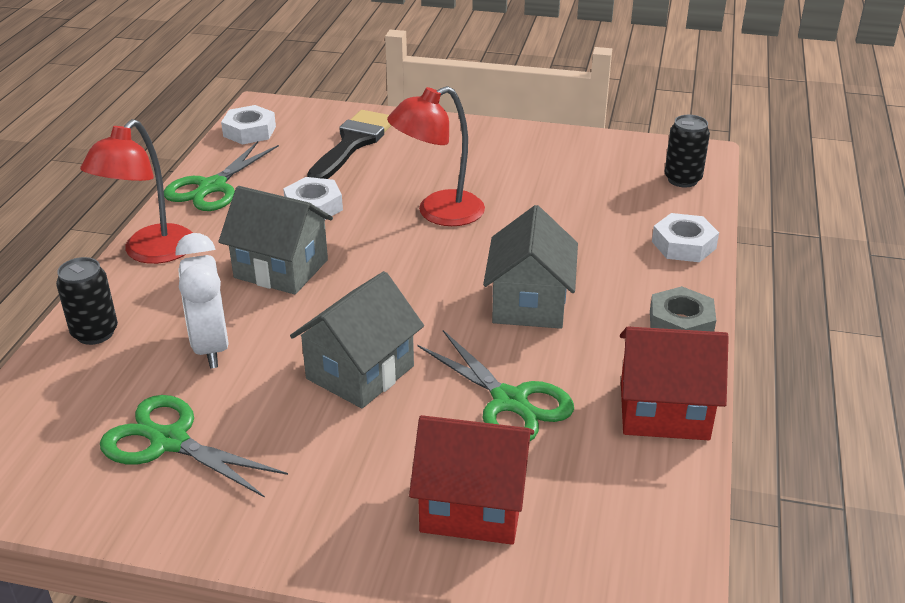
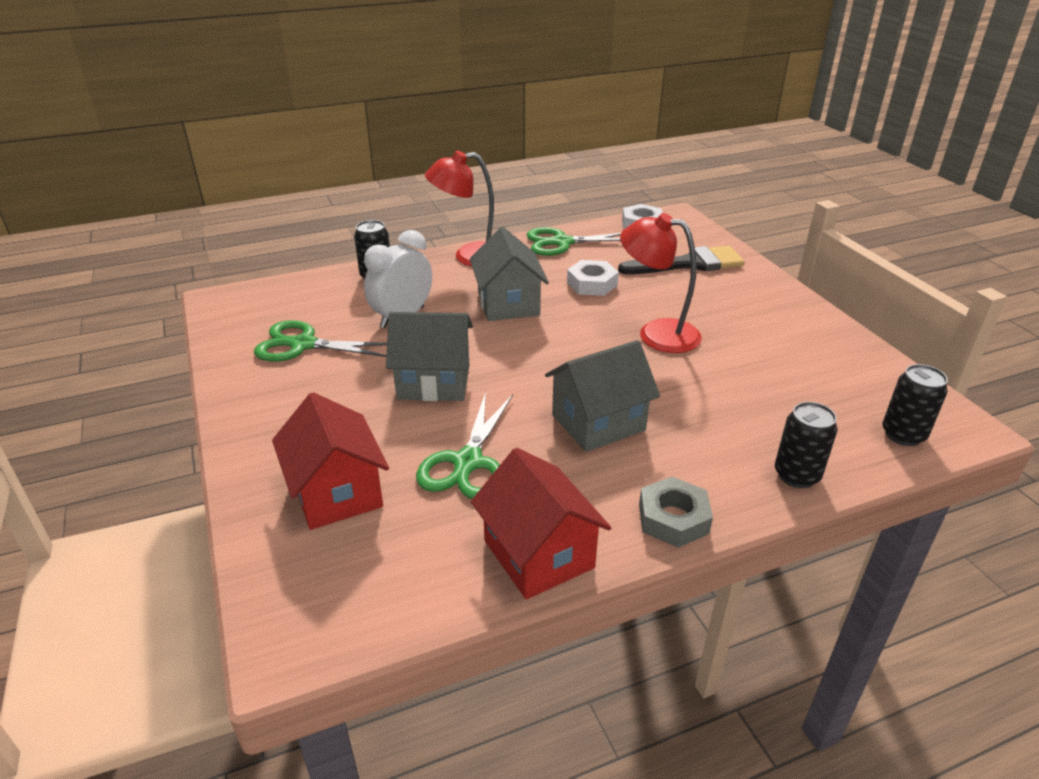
camera: 55 degrees right, 0 degrees up
green scissors [100,395,288,498] -> green scissors turned 75 degrees counterclockwise [254,320,387,362]
white nut [652,213,719,262] -> black can [775,402,837,488]

